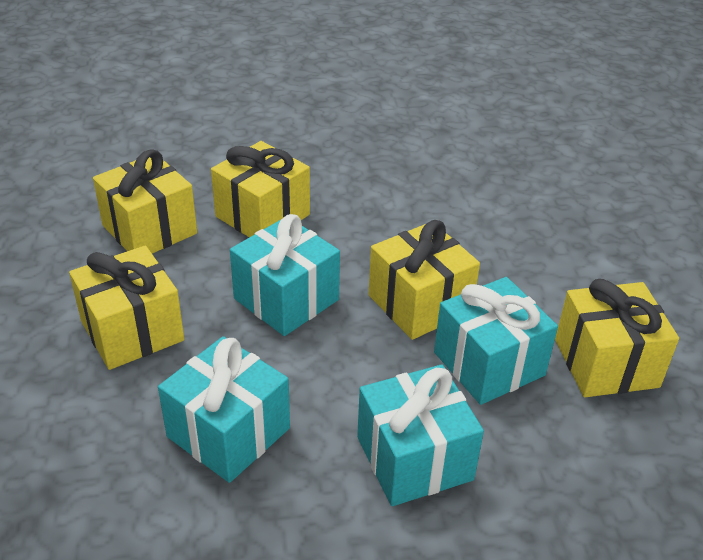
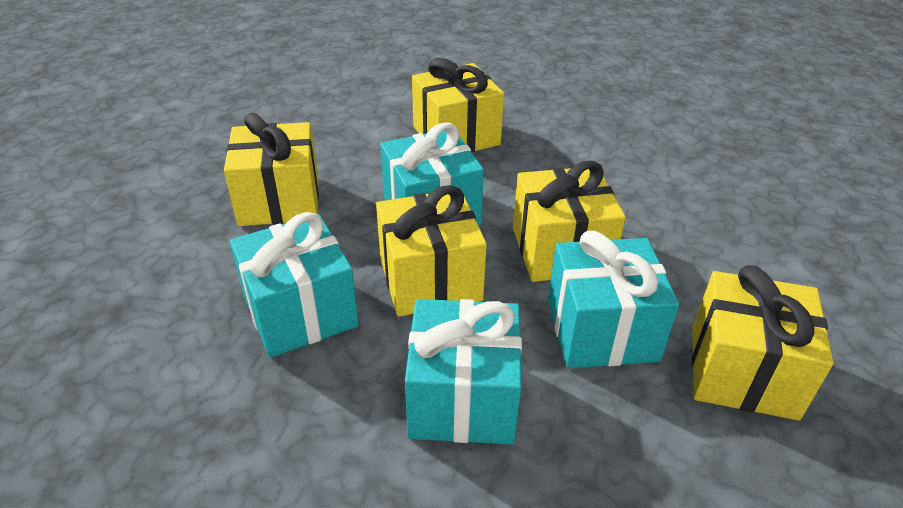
camera: 25 degrees right, 0 degrees up
yellow gift [93,149,197,254] -> yellow gift moved to [376,185,487,317]

